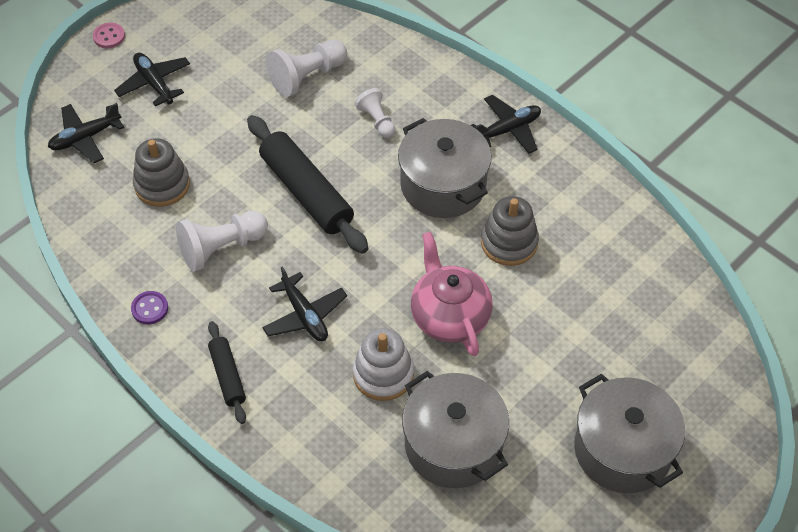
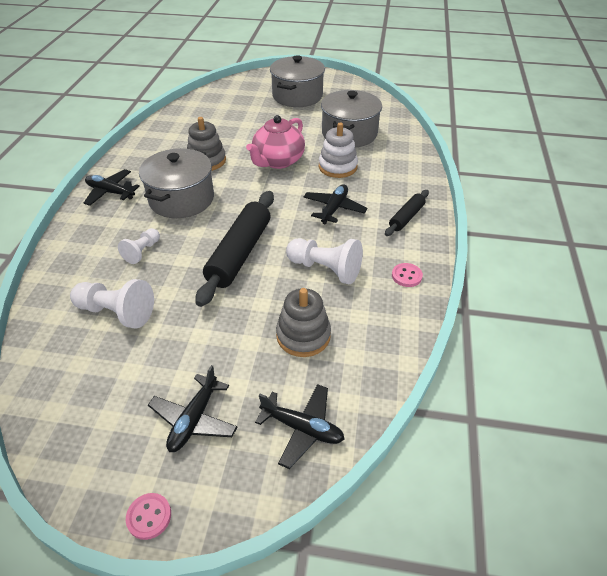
camera: 125 degrees left, 10 degrees down
purple button [131,291,168,324] -> pink button [392,263,423,287]

